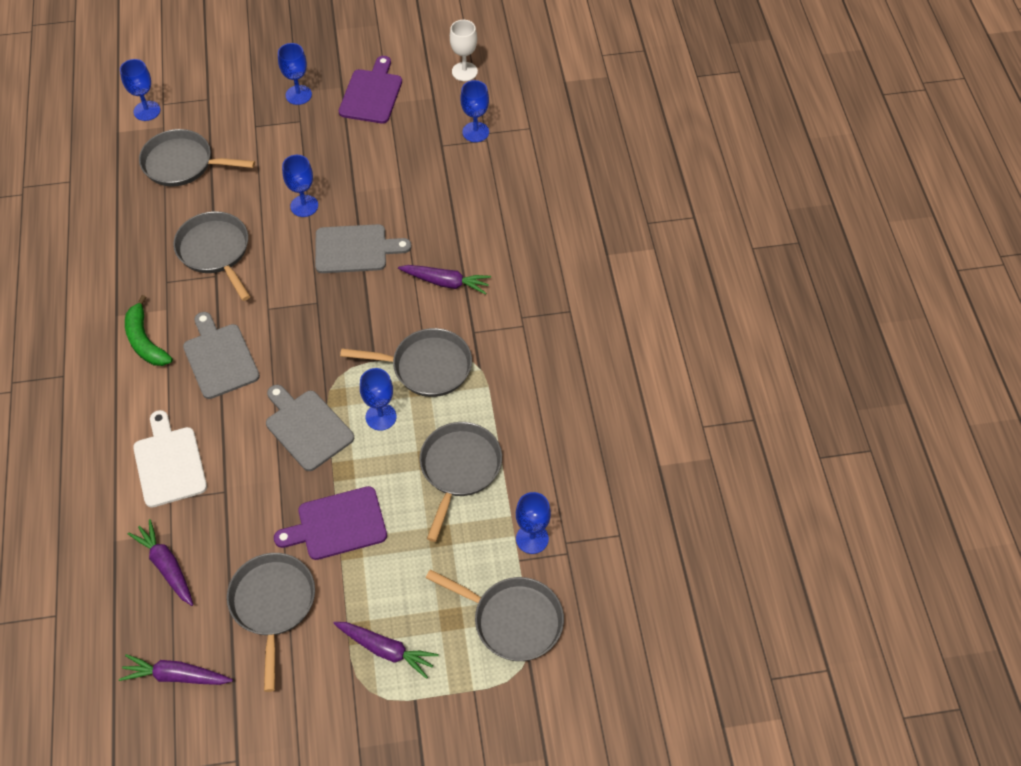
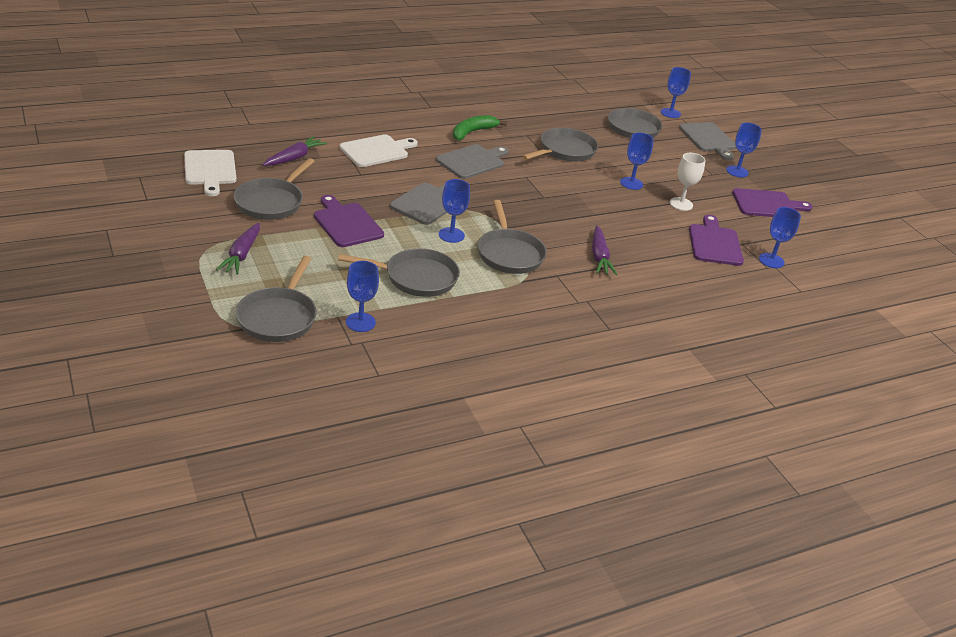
camera: 70 degrees right, 20 degrees down
purple carrot [119,654,233,685] -> white cutting board [184,150,237,196]
grey pan [227,553,315,692] -> grey pan turned 135 degrees clockwise [234,158,315,220]
grey cutting board [315,224,412,273] -> grey cutting board moved to [679,122,736,160]
white goblet [450,20,478,81] -> white goblet moved to [670,153,706,211]
none -> purple cutting board [689,215,744,266]

